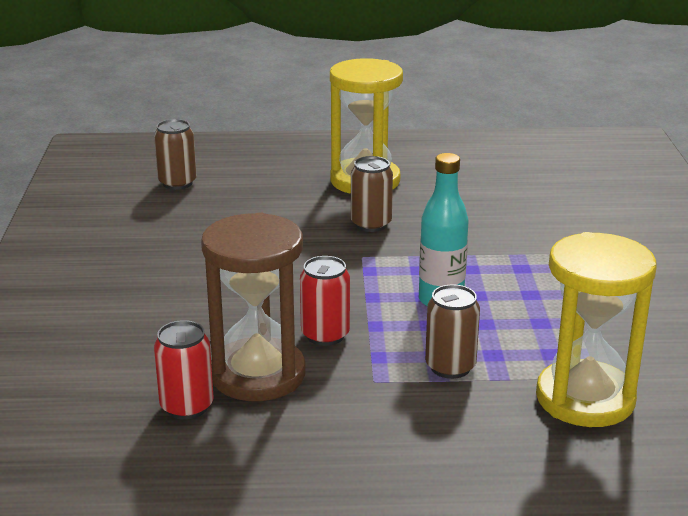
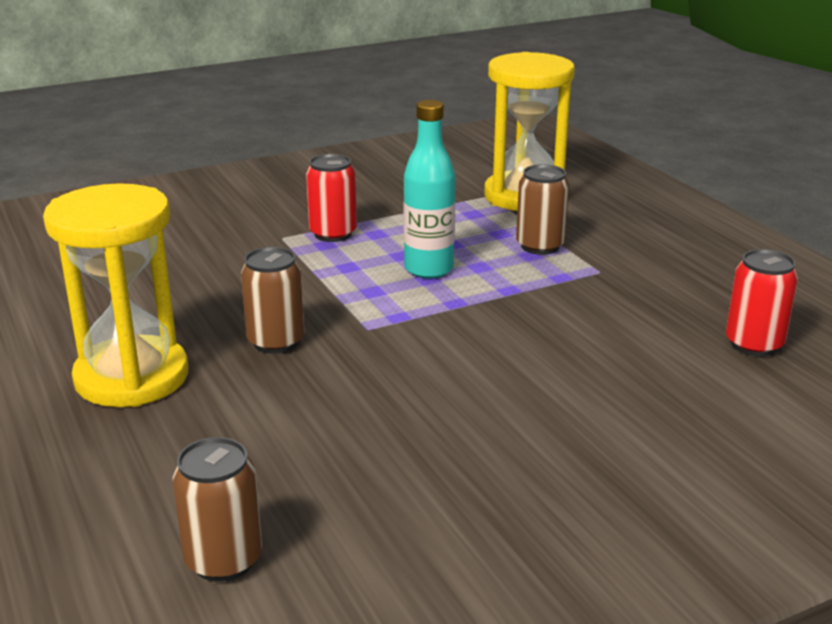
camera: 115 degrees left, 0 degrees up
brown hourglass [201,212,306,401] -> none
red can [300,256,350,346] -> red can moved to [306,154,357,242]

